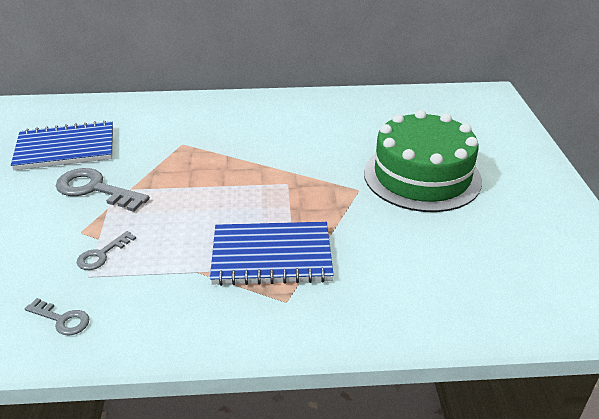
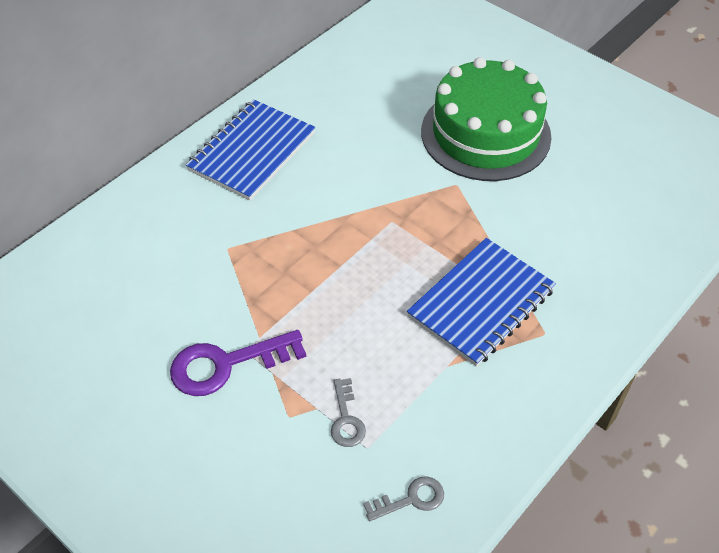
camera: 45 degrees left, 15 degrees up
blue notebook [11,120,113,170] -> blue notebook moved to [186,99,315,201]
grey key [56,168,150,212] -> purple key [170,330,306,396]

